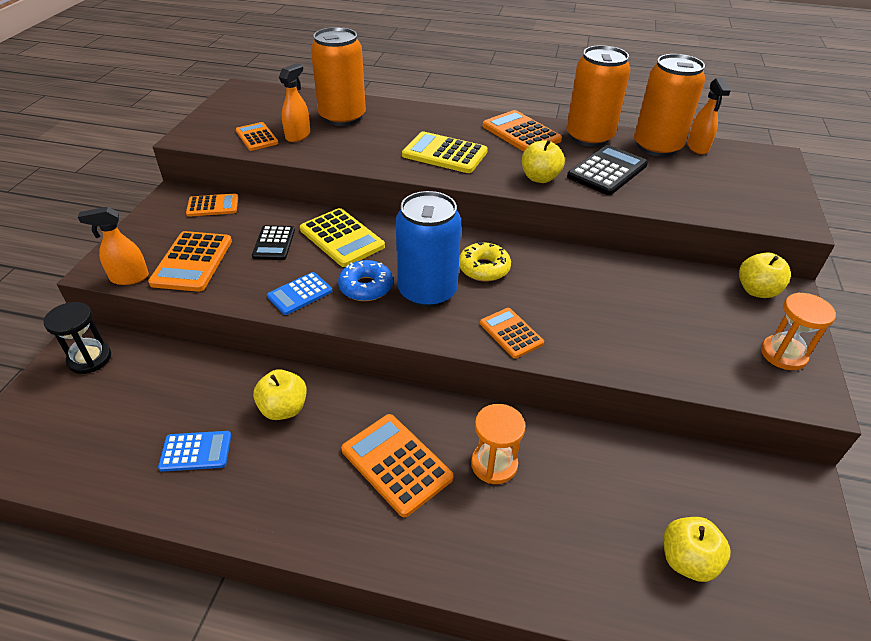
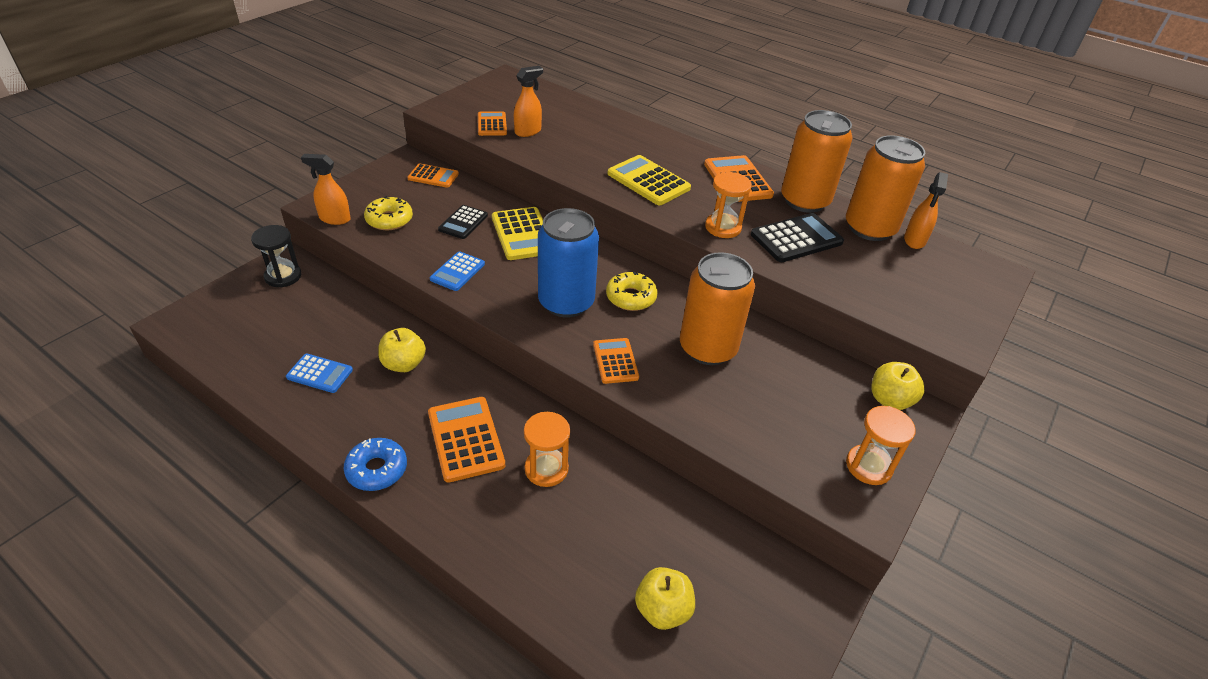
camera: 20 degrees right, 0 degrees up
orange calculator [148,231,232,292] -> yellow donut [364,196,413,230]
blue calculator [267,272,332,315] -> blue calculator turned 45 degrees counterclockwise [430,251,485,291]
orange can [311,27,366,126] -> orange can moved to [680,252,755,365]
blue donut [338,260,393,301] -> blue donut moved to [344,438,407,491]
yellow apple [522,140,565,183] -> orange hourglass [705,172,752,238]

